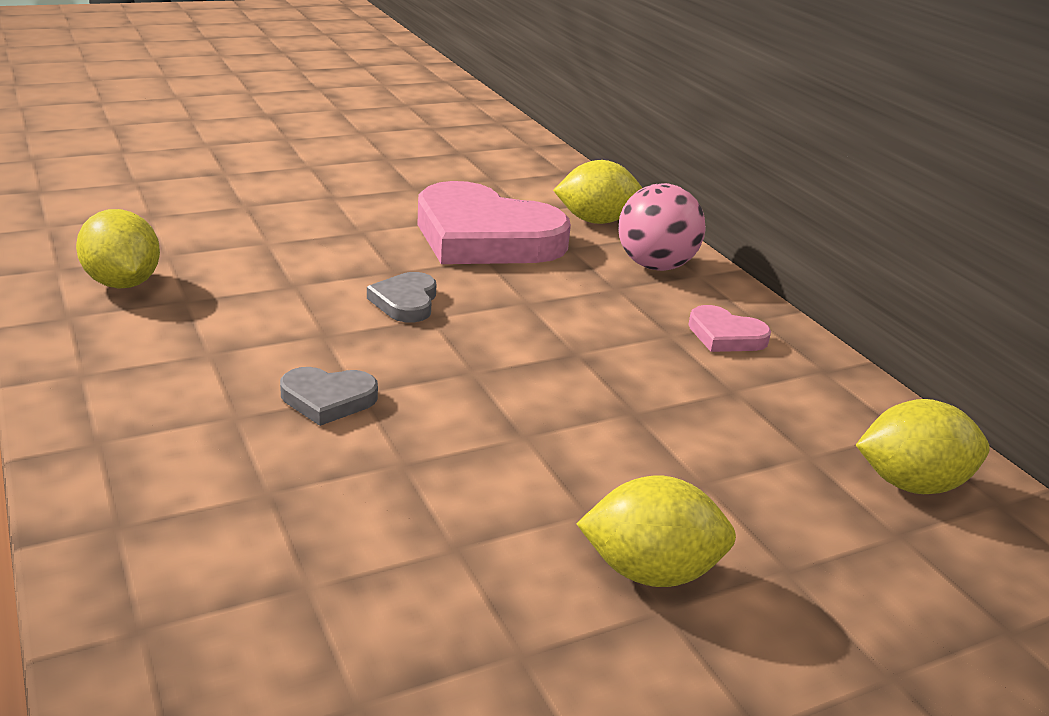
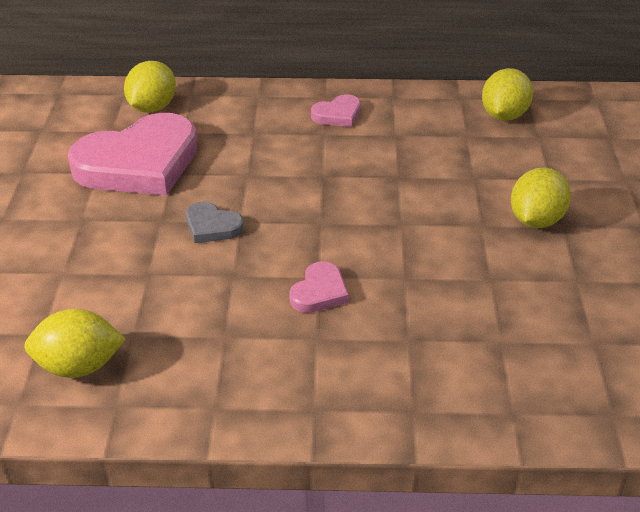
camera: 60 degrees left, 10 degrees up
grey heart [280,367,378,426] -> pink heart [289,261,349,313]
pink ball [618,183,706,271] -> none

